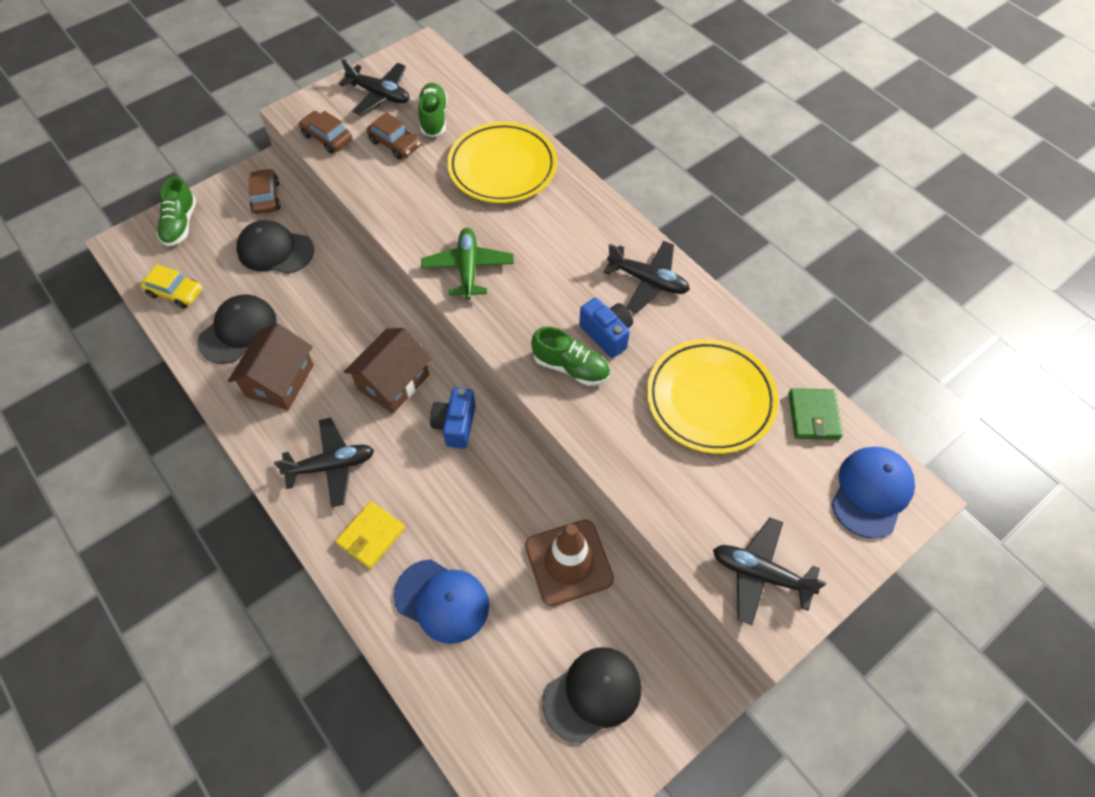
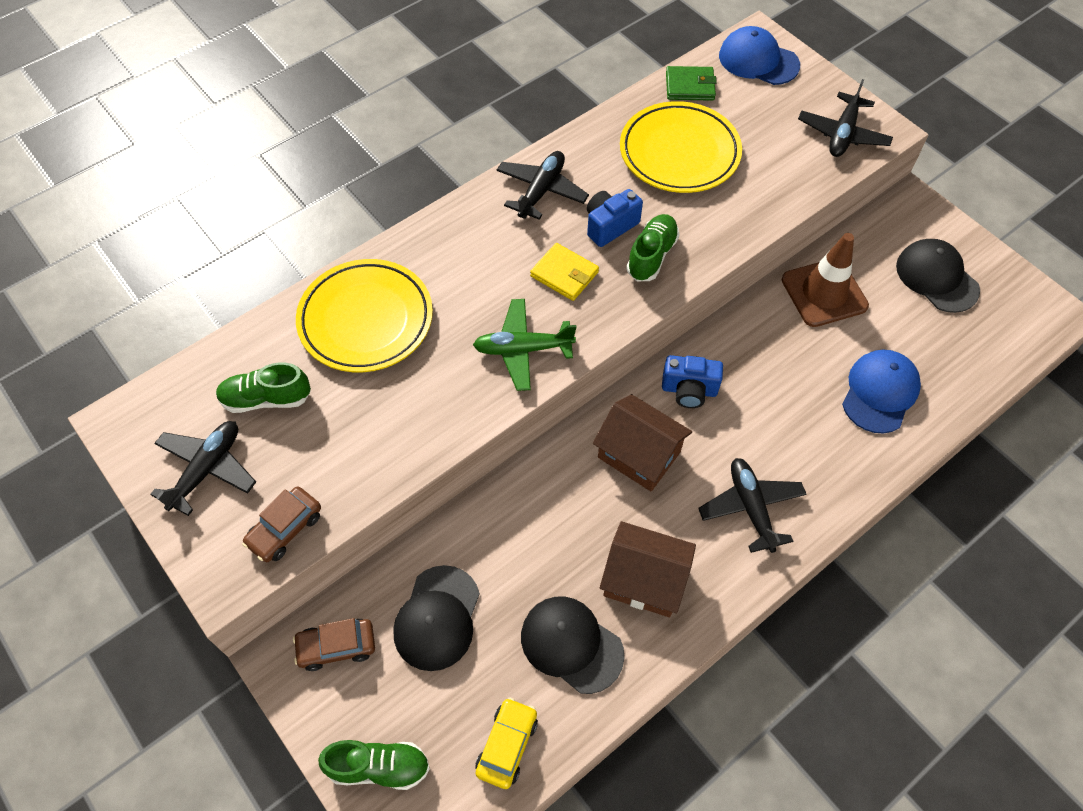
camera: 90 degrees left, 0 degrees up
yellow wallet [336,501,405,569] -> yellow wallet moved to [530,243,599,301]
brown car [367,112,421,160] -> none

